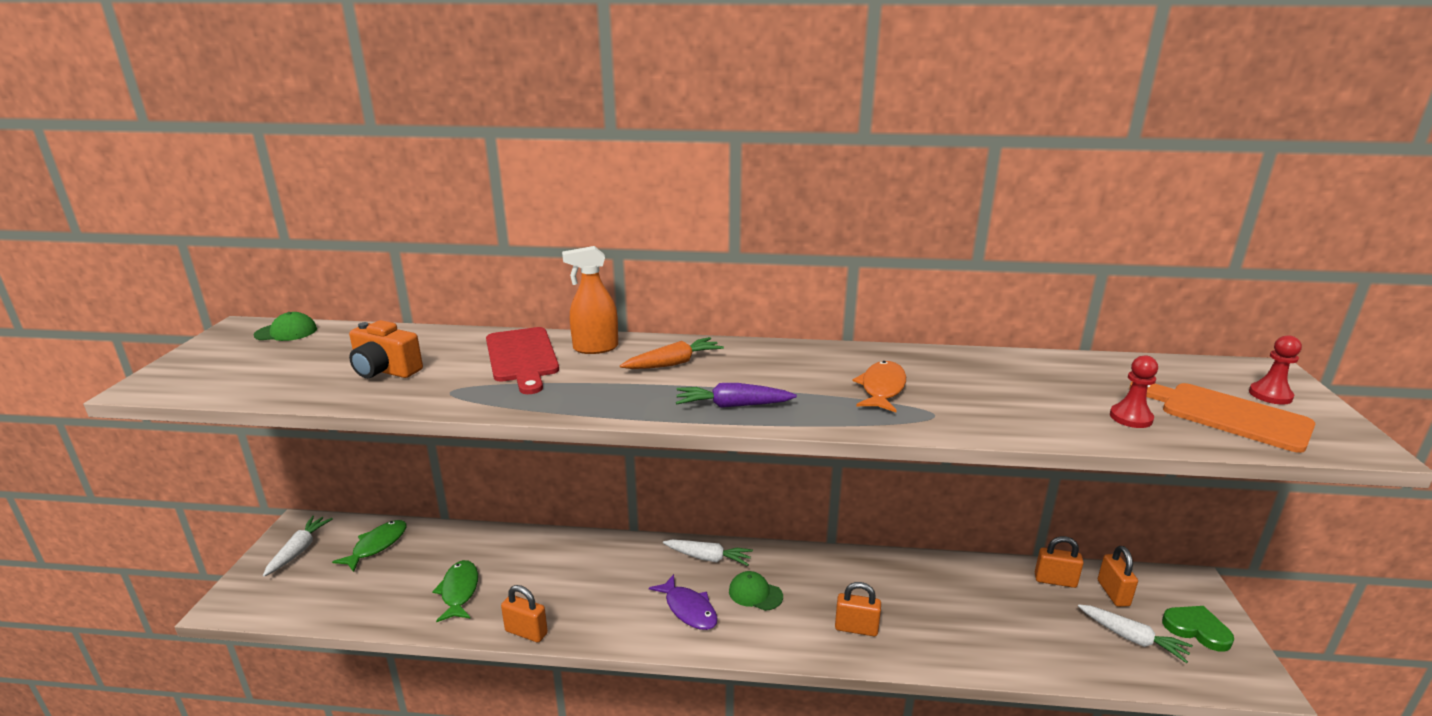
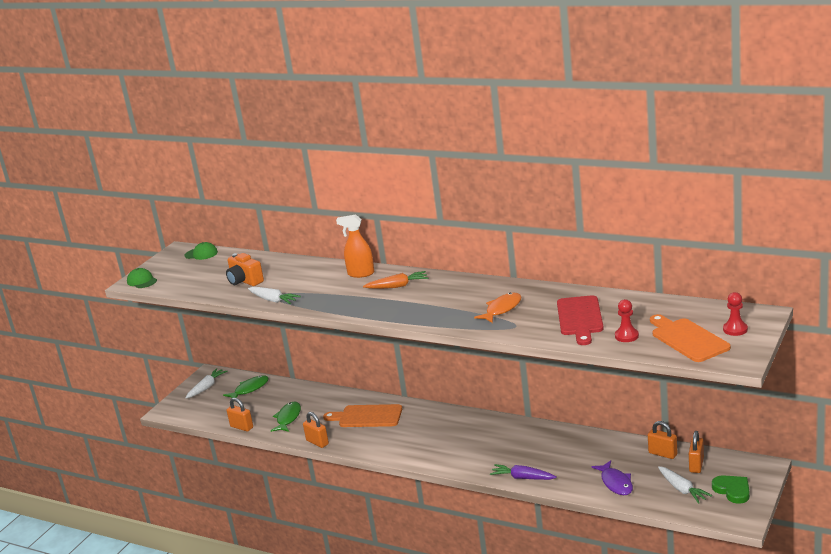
camera: 25 degrees right, 0 degrees up
red cutting board [486,327,559,394] -> red cutting board moved to [557,295,604,345]
purple fish [649,574,718,630] -> purple fish moved to [591,460,633,495]
white carrot [663,539,753,566] -> white carrot moved to [248,287,301,304]
purple carrot [676,383,797,408] -> purple carrot moved to [490,464,557,480]
green cap [729,571,783,611] -> green cap moved to [127,268,157,288]
orange padlock [835,582,881,636] -> orange padlock moved to [227,398,253,432]
none -> orange cutting board [323,404,402,427]

